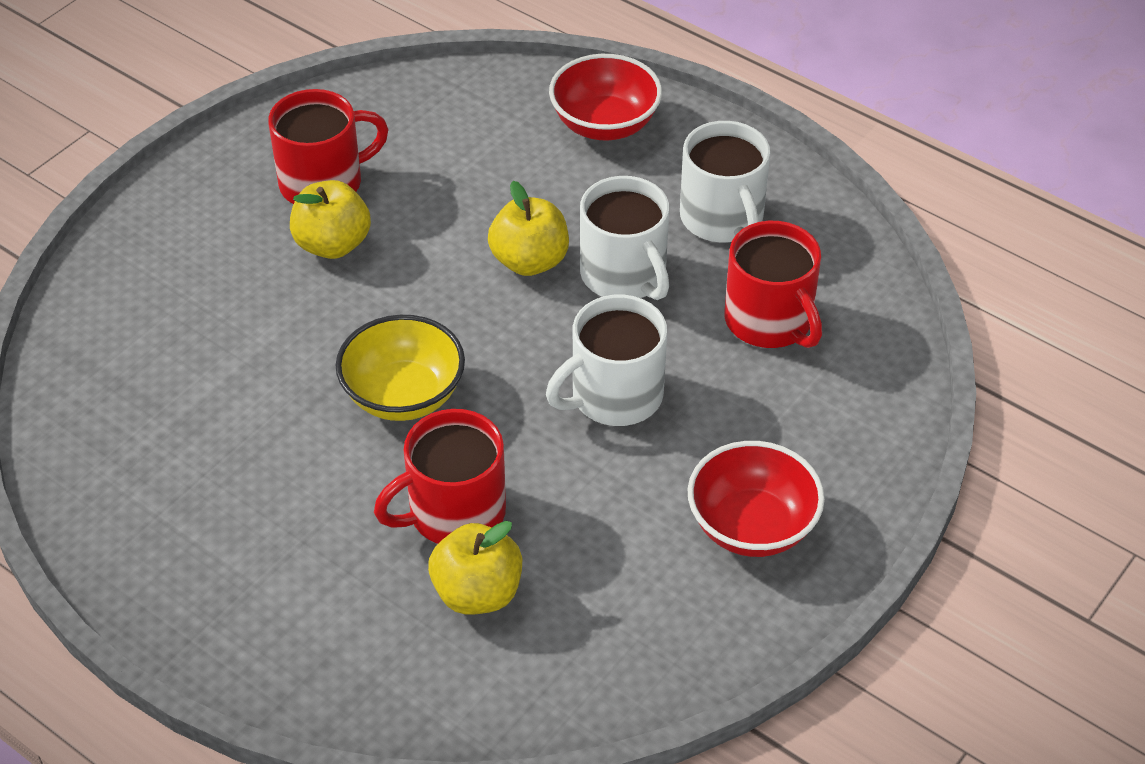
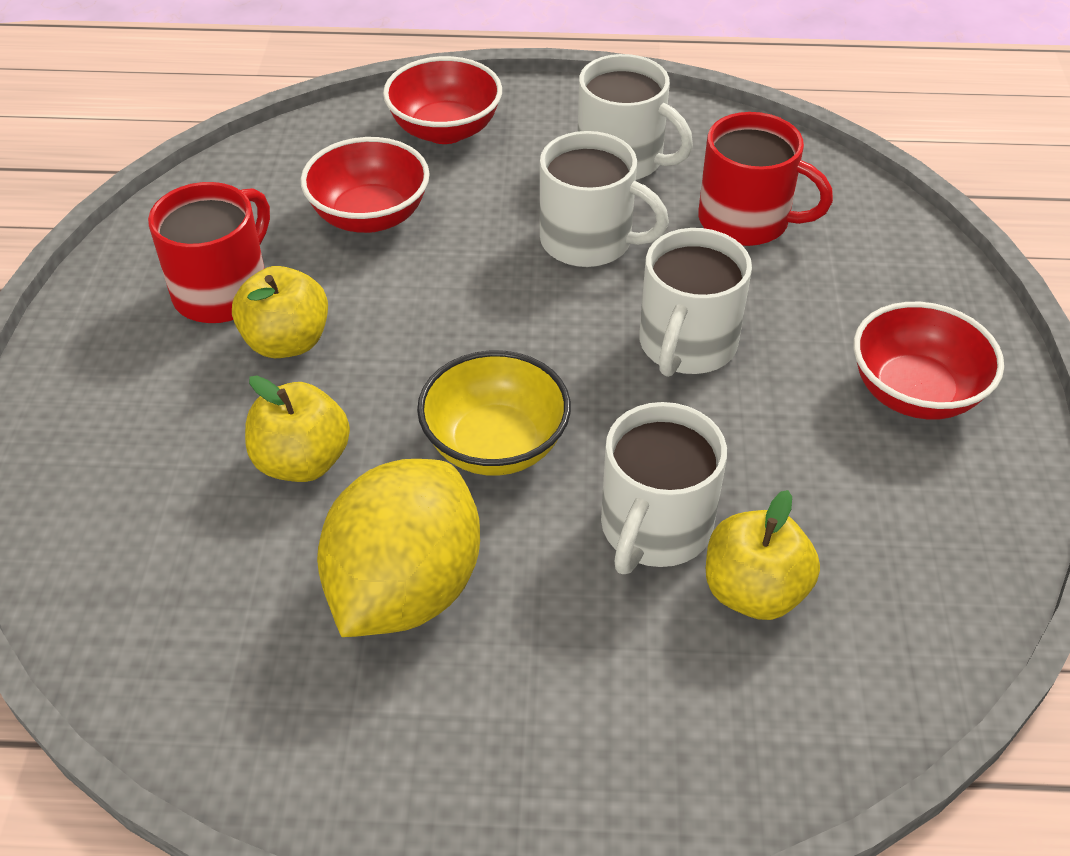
camera: 35 degrees left, 0 degrees up
red mug [374,409,506,544] -> white mug [601,402,727,574]
yellow apple [488,181,569,276] -> yellow apple moved to [245,375,350,482]
none -> red bowl [300,137,430,233]
none -> yellow lemon [317,459,480,637]

